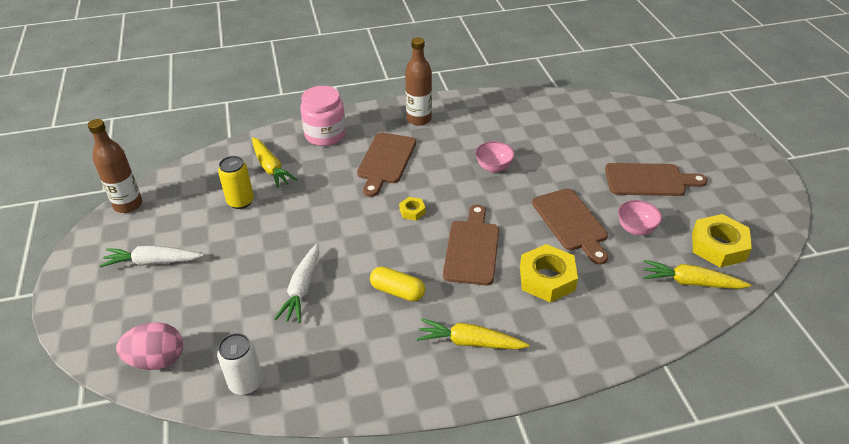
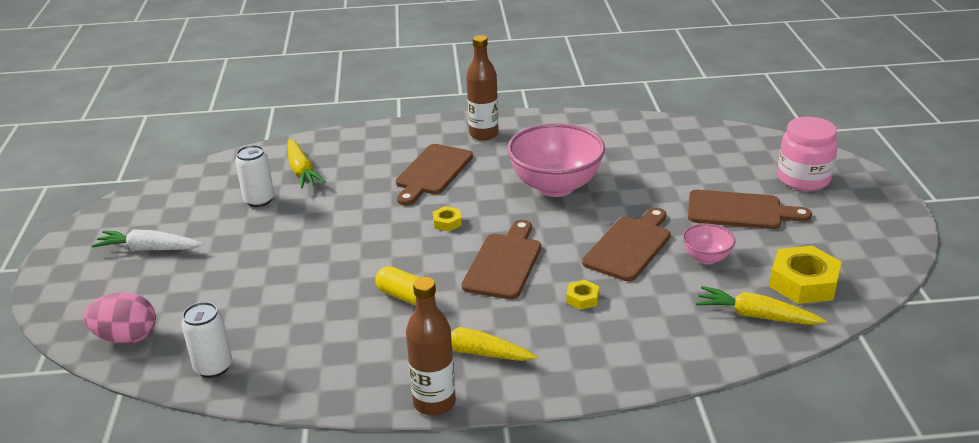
camera: 10 degrees right, 10 degrees down
brown bottle [88,119,142,213] -> brown bottle moved to [406,277,456,415]
yellow can [218,156,254,209] -> white can [235,145,274,207]
white carrot [274,244,319,323] -> none
pink jar [300,86,346,146] -> pink jar moved to [777,117,838,191]
pink bowl [475,141,515,173] -> pink bowl [507,123,605,197], size x2.08
yellow nut [520,244,578,302] -> yellow nut [566,280,599,310], size x0.49
brown cutting board [532,188,608,265] -> brown cutting board turned 135 degrees counterclockwise [582,208,671,281]

